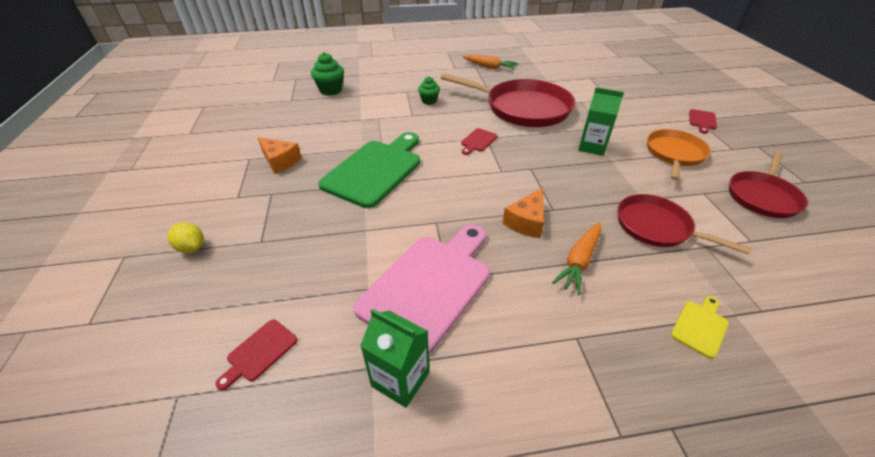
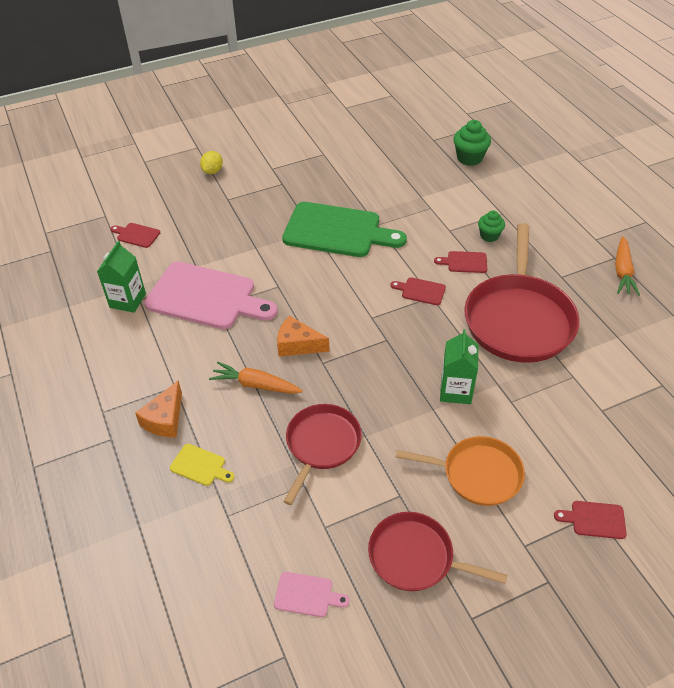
camera: 75 degrees right, 5 degrees up
orange cheese [258,137,302,174] -> orange cheese moved to [135,380,182,437]
none -> pink cutting board [274,572,350,617]
none -> red cutting board [434,251,487,273]

